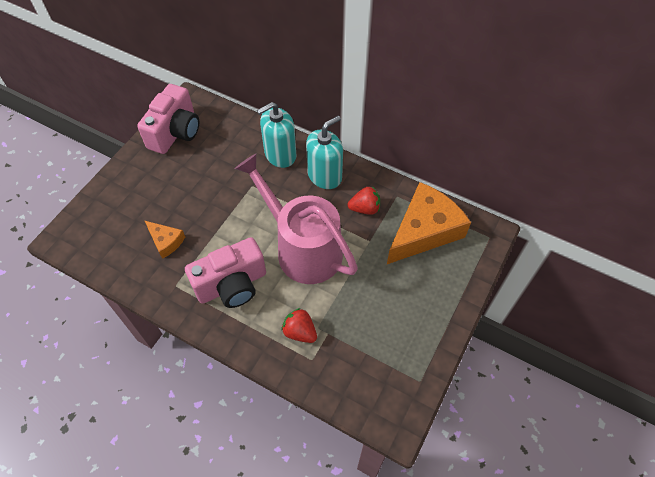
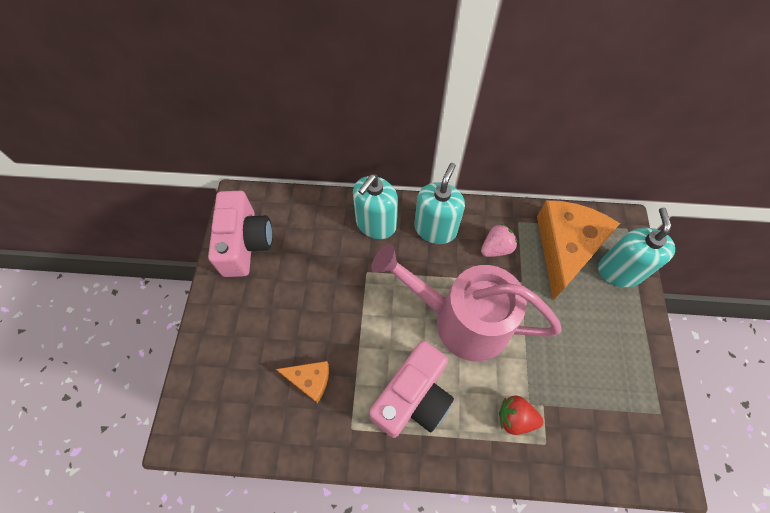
camera: 25 degrees left, 5 degrees up
red strawberry [347,186,380,215] -> pink strawberry [481,223,517,257]
none -> turquoise soap dispenser [598,207,675,287]

